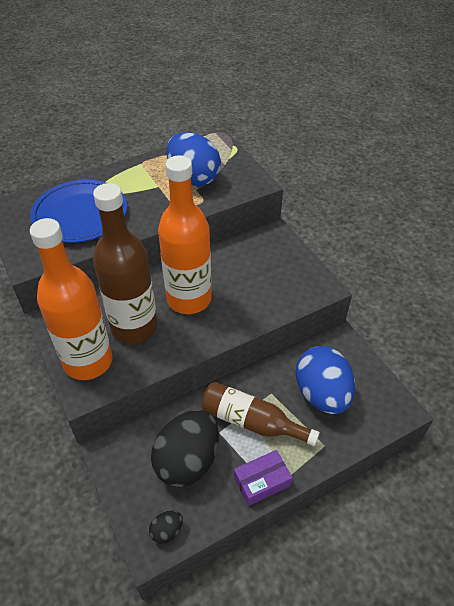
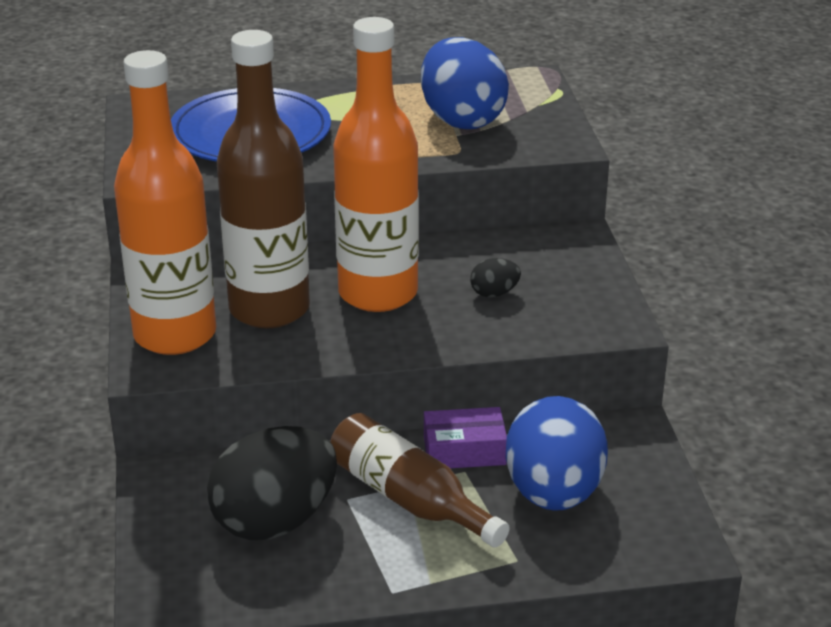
camera: 20 degrees right, 15 degrees down
black egg [149,511,183,544] -> black egg moved to [470,258,521,297]
purple box [234,450,293,506] -> purple box moved to [424,407,507,468]

